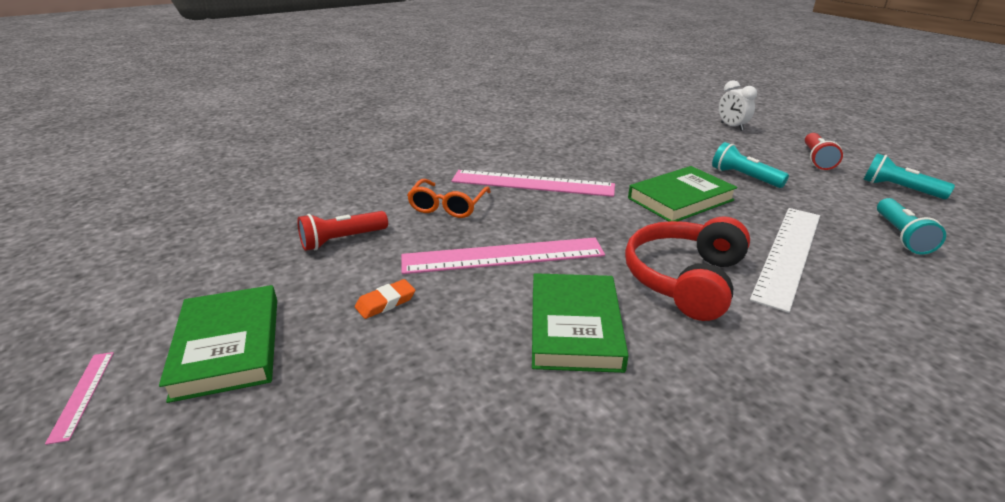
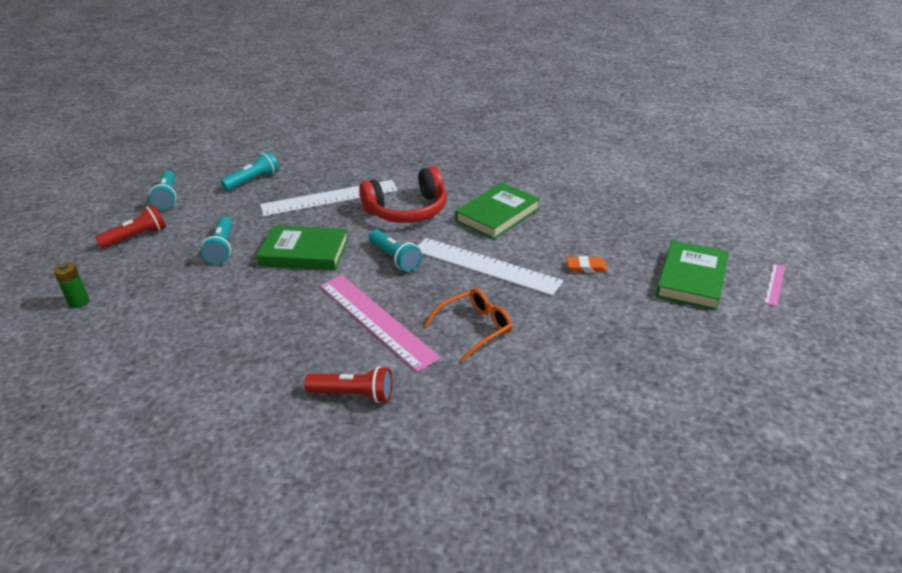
camera: 140 degrees left, 5 degrees up
red flashlight [297,211,388,251] -> red flashlight moved to [304,366,392,403]
pink ruler [401,238,605,274] -> white ruler [417,238,563,296]
white clock [719,80,757,131] -> green battery [53,262,89,308]
none -> turquoise flashlight [368,230,422,272]

